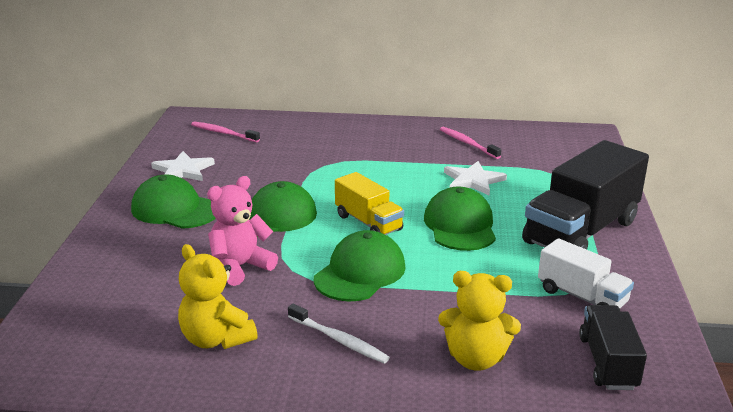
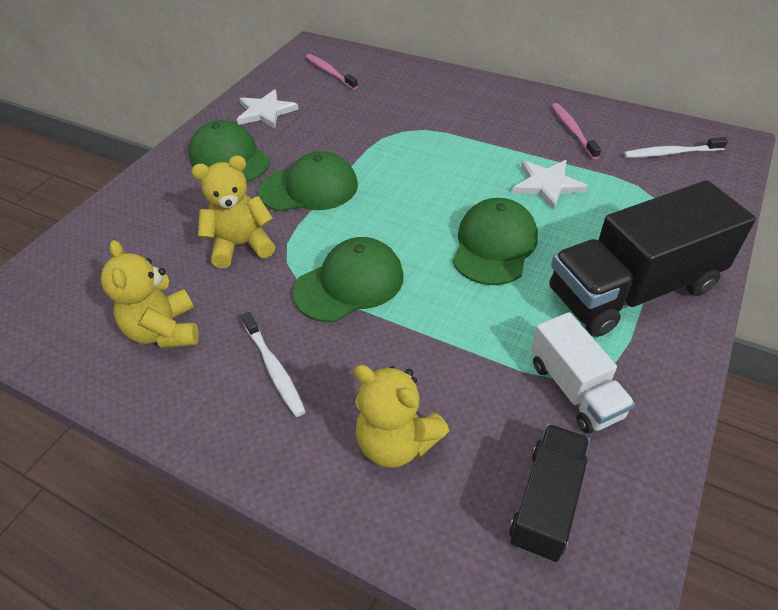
camera: 25 degrees right, 20 degrees up
pink teddy bear [207,176,278,286] -> yellow teddy bear [191,156,275,268]
yellow truck [335,172,404,235] -> none
none -> white toothbrush [624,137,728,158]

